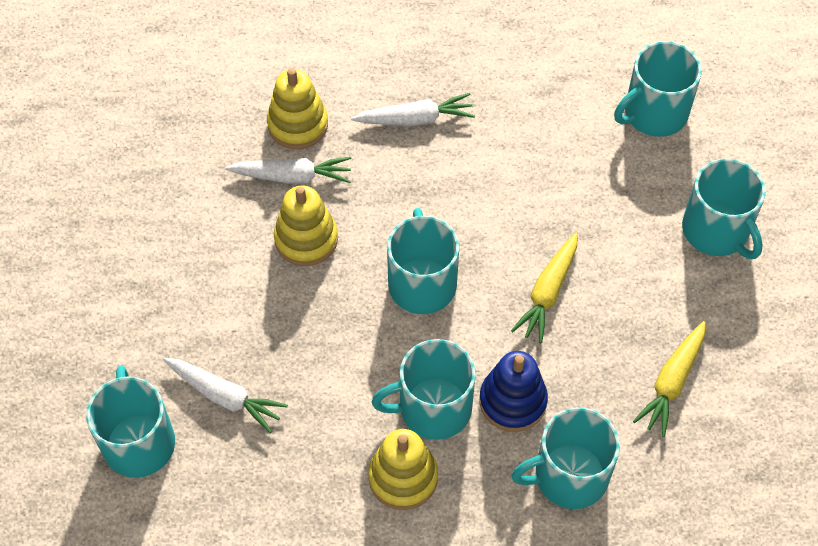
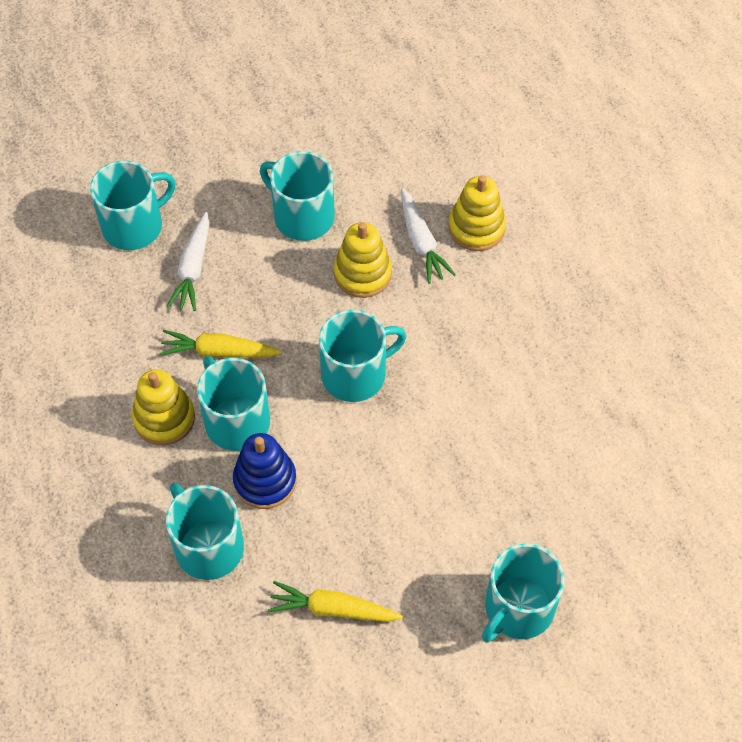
camera: 70 degrees right, 0 degrees up
white carrot [351,93,475,126] -> none
yellow carrot [511,233,577,344] -> yellow carrot moved to [159,330,282,358]
turquoise mug [614,41,702,137] -> turquoise mug moved to [260,151,335,241]

